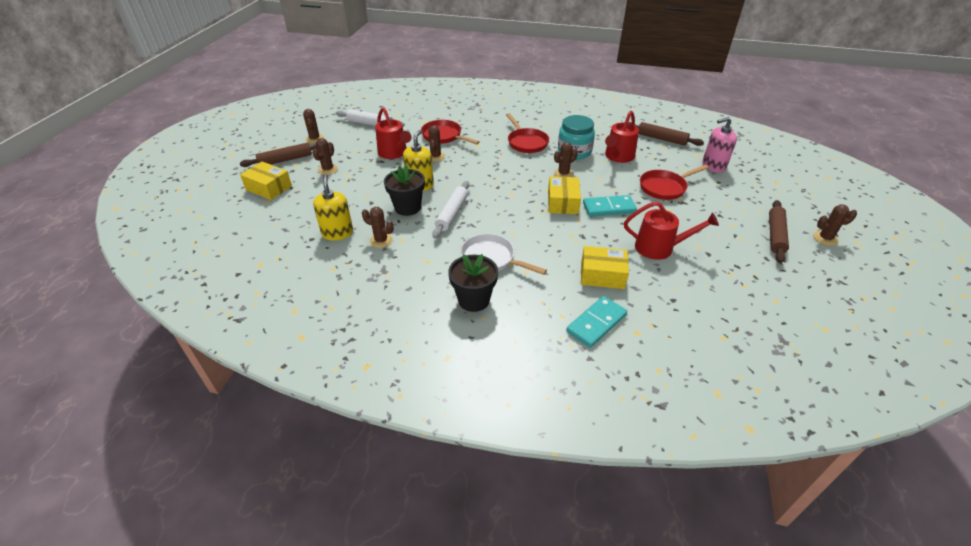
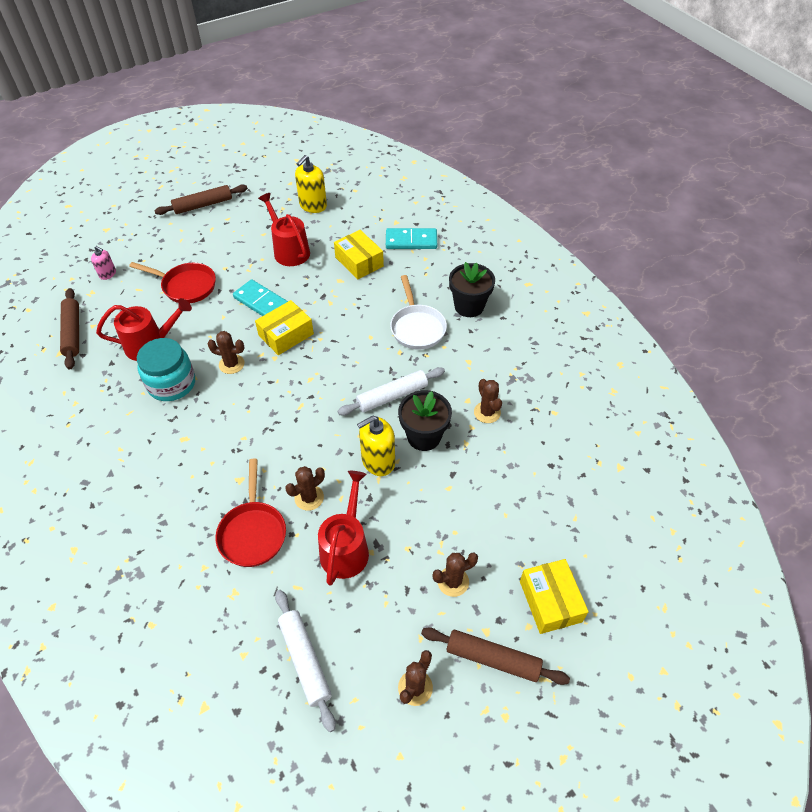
camera: 135 degrees left, 10 degrees up
yellow soap dispenser [313,174,353,241] -> yellow soap dispenser moved to [295,155,327,213]
red pan [506,113,549,153] -> none
pink soap dispenser [702,117,737,173] -> pink soap dispenser [91,246,116,280], size x0.58
brown cactus [813,204,857,246] -> none

